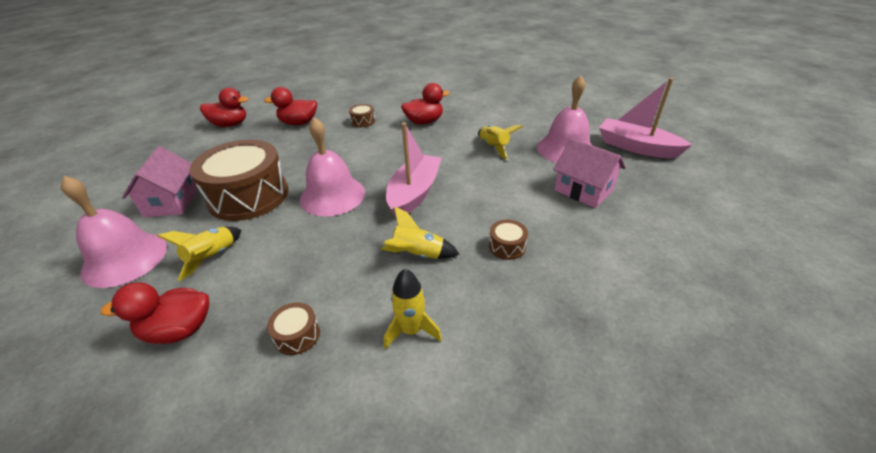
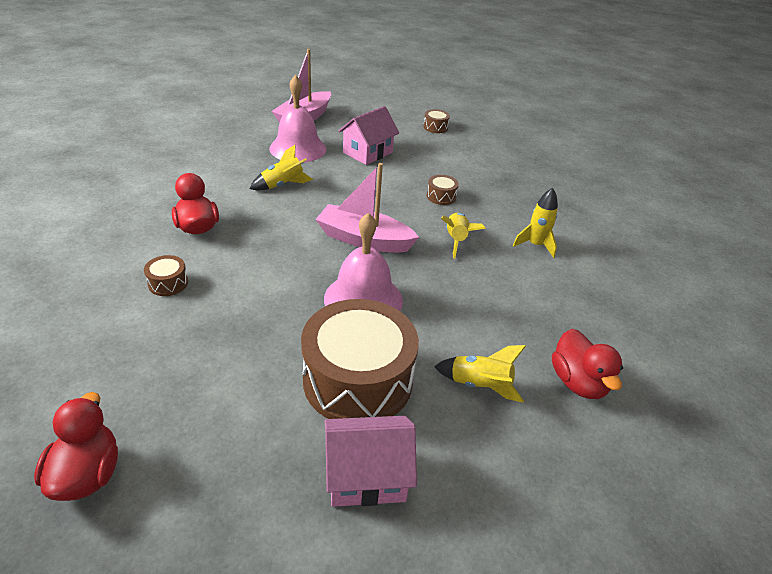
camera: 95 degrees left, 0 degrees up
pink bell [61,176,167,288] -> none
red duck [264,87,317,125] -> none
brown drum [267,302,320,355] -> brown drum moved to [423,109,450,133]

